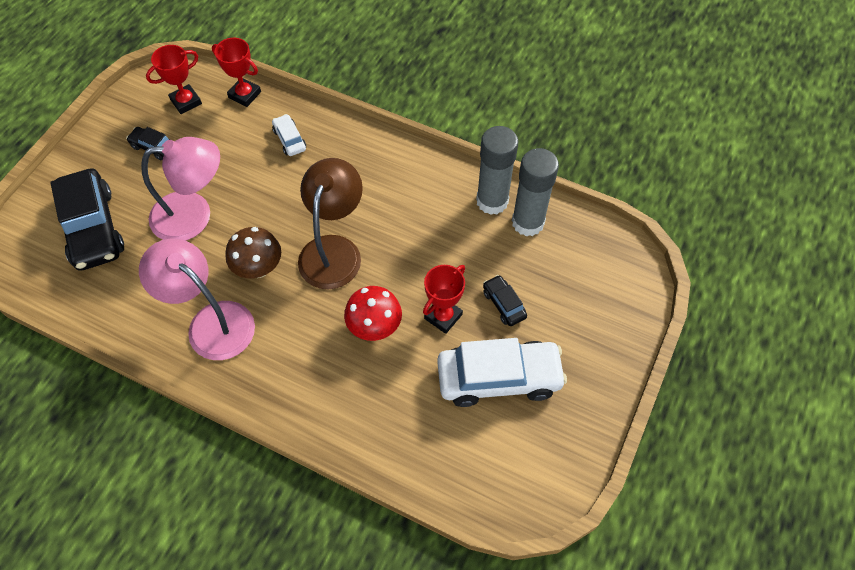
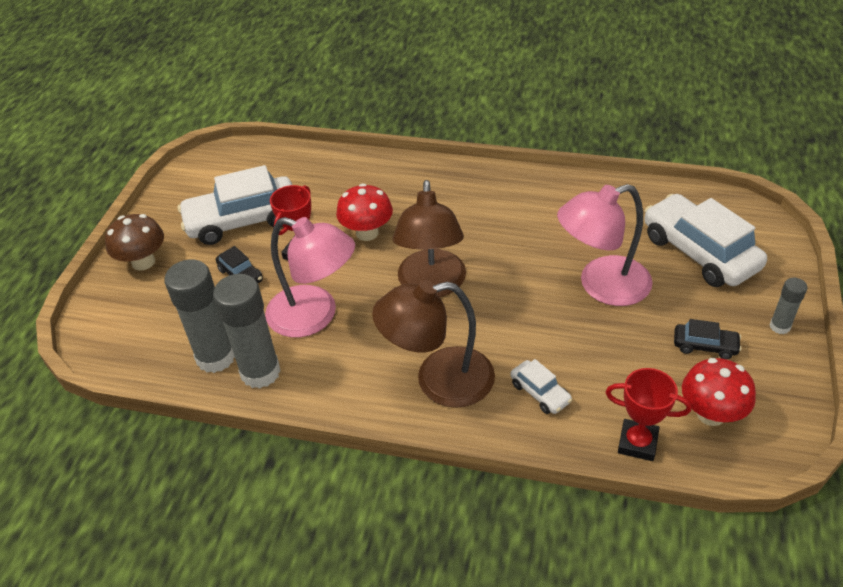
camera: 170 degrees right, 15 degrees down
black car [50,168,124,271] -> white car [644,194,767,287]
pink lamp [139,239,255,360] -> pink lamp moved to [265,217,355,337]
red trophy [146,45,202,114] -> red mushroom [682,358,756,426]
brown mushroom [225,227,281,278] -> brown mushroom moved to [105,214,164,271]
none -> brown lamp [372,280,495,408]
none -> grey glue stick [769,278,807,334]

